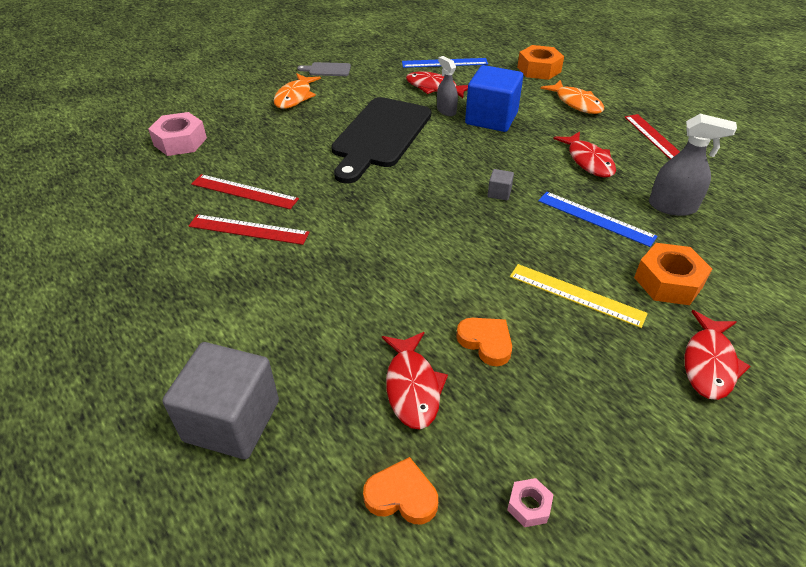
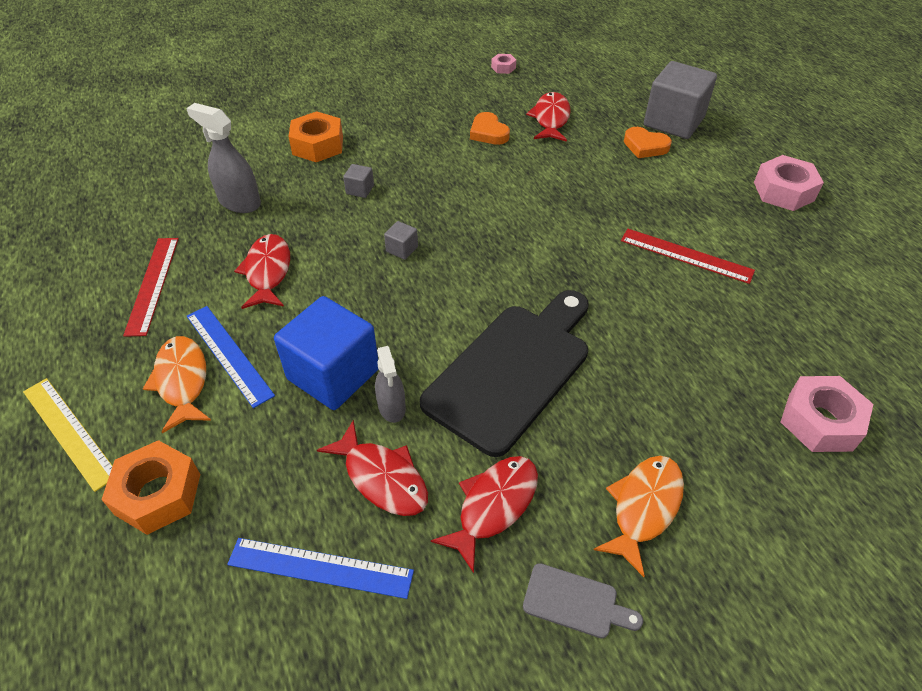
camera: 165 degrees left, 5 degrees up
red ruler [191,174,299,209] -> none
orange heart [363,457,438,524] -> orange heart moved to [624,127,672,158]
yellow ruler [510,264,648,328] -> yellow ruler moved to [23,378,113,492]
blue ruler [538,192,658,247] -> blue ruler moved to [187,306,275,408]
red fish [685,310,751,400] -> red fish moved to [431,456,538,573]
none -> grey cube [343,164,374,198]
none -> pink nut [754,155,824,211]

